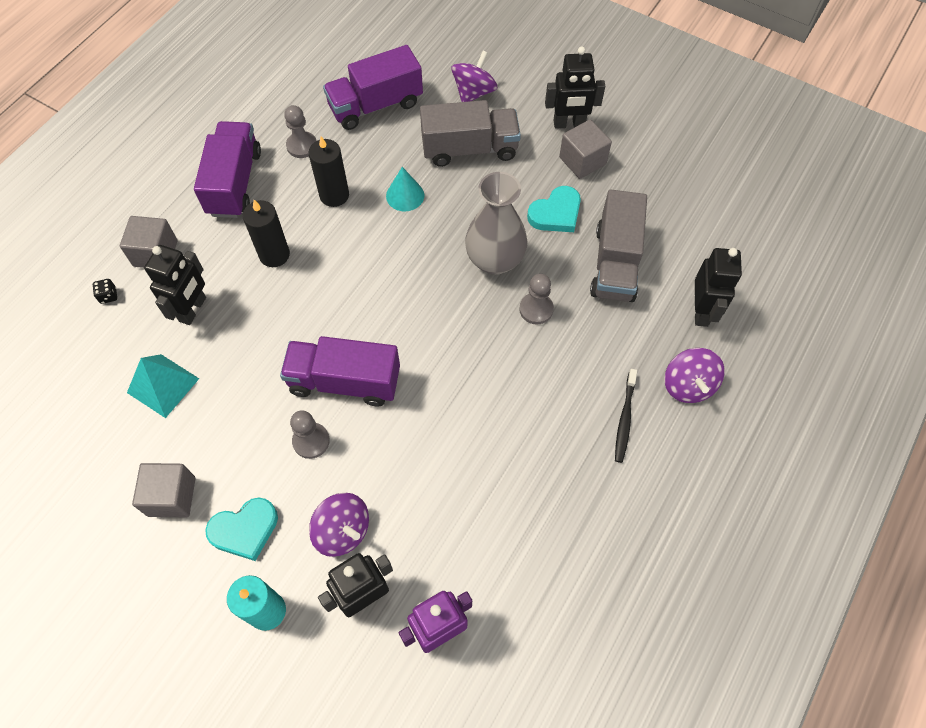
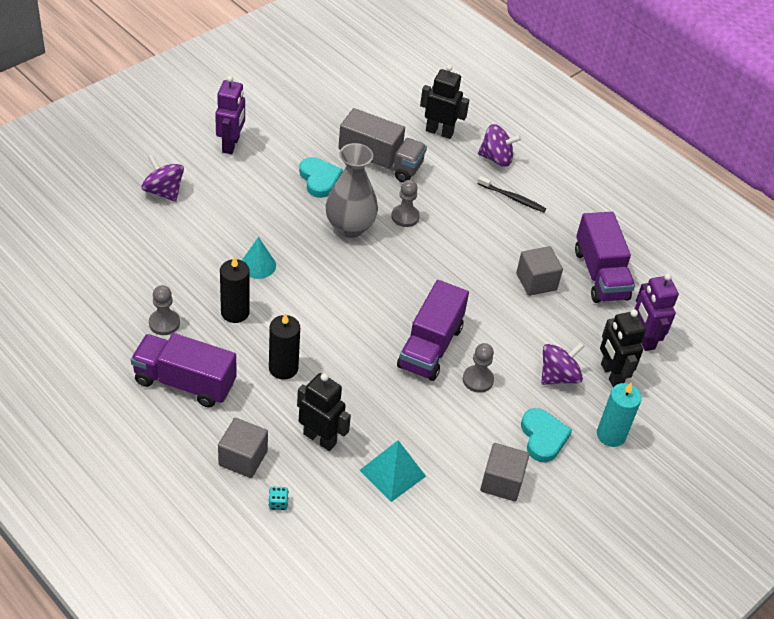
camera: 80 degrees left, 15 degrees down
black dice [93,279,117,304] -> turquoise dice [269,487,288,510]
purple truck [323,45,423,130] -> purple truck moved to [575,212,635,303]
grey truck [420,100,521,167] -> none
black robot [545,46,605,129] -> purple robot [215,76,245,154]
grey cube [559,120,612,179] -> grey cube moved to [516,246,563,296]

